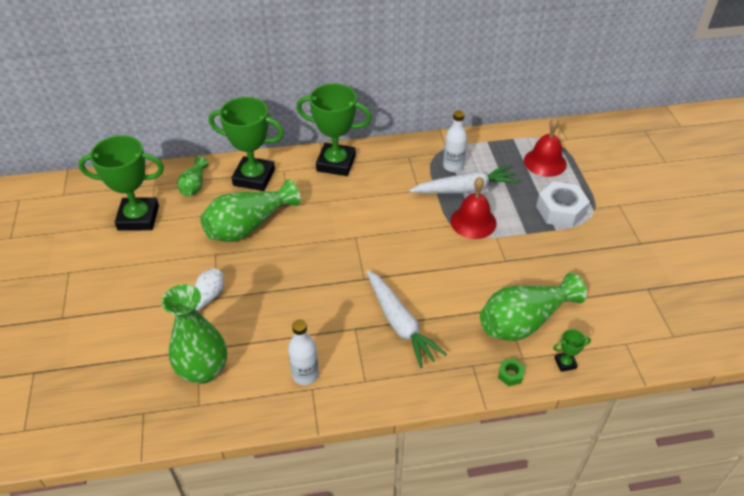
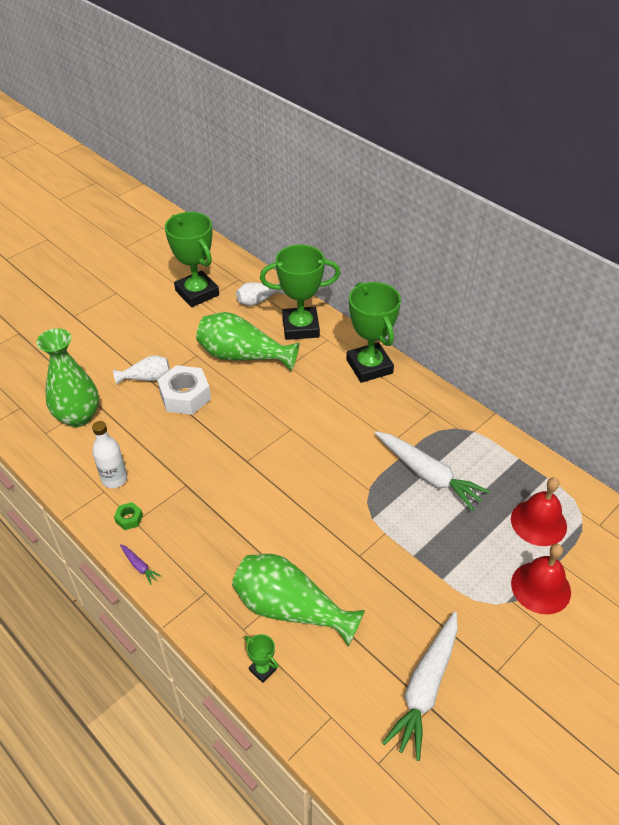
camera: 55 degrees right, 0 degrees up
green vase [177,156,209,196] -> white vase [236,282,285,306]
green trophy [209,97,284,191] -> green trophy turned 75 degrees counterclockwise [260,245,341,340]
white carrot [366,270,447,368] -> white carrot moved to [382,611,458,761]
white bottle [443,110,467,172] -> none
red bell [450,177,497,239] -> red bell moved to [511,544,571,614]
green nut [498,358,525,386] -> green nut moved to [114,502,143,530]
white nut [536,181,590,228] -> white nut moved to [157,365,211,415]
none -> purple carrot [120,544,162,585]

